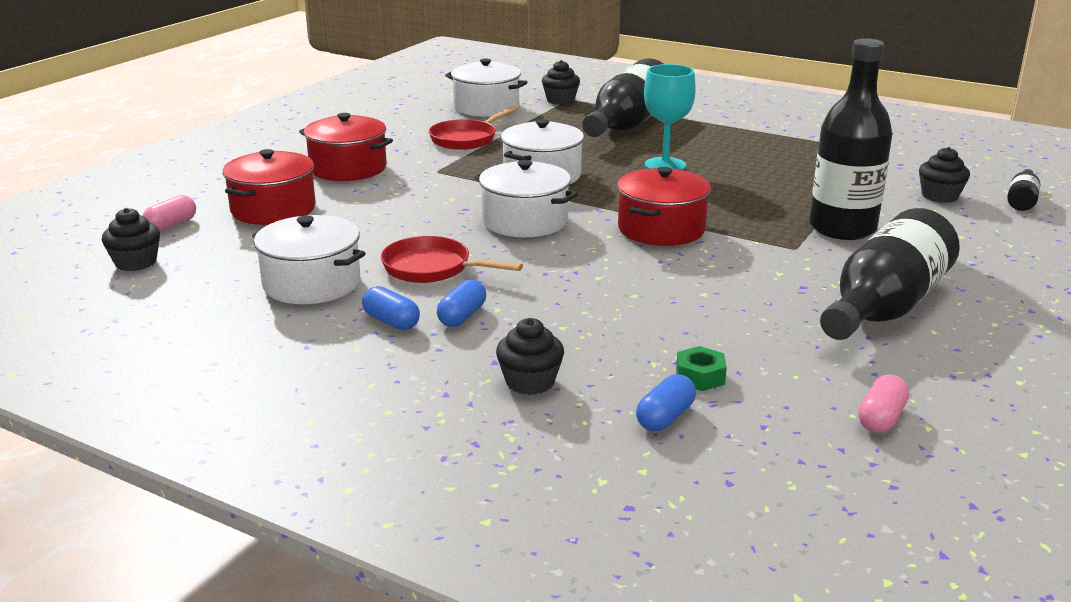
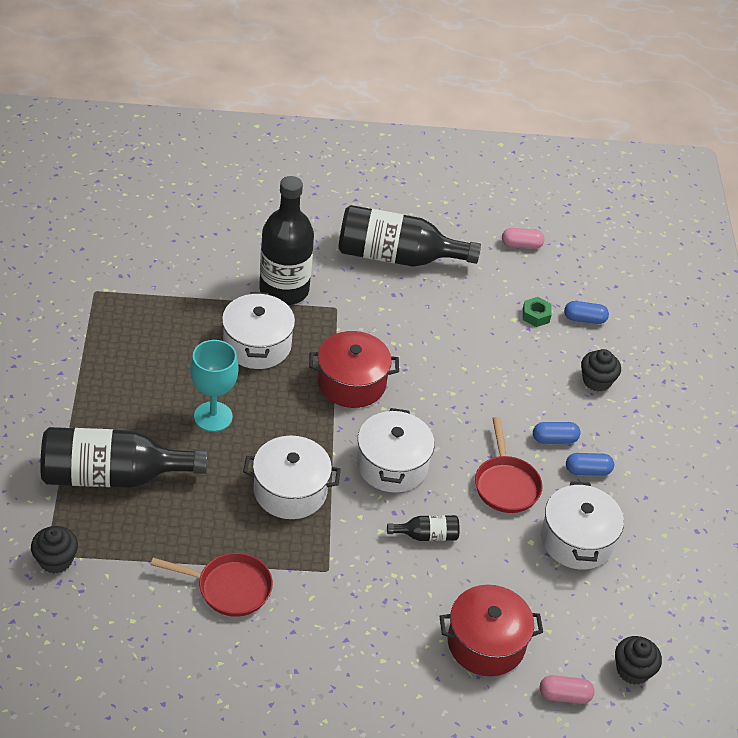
camera: 125 degrees left, 20 degrees up
red pot [299,113,393,181] -> none
blue capsule [362,286,420,330] -> blue capsule turned 75 degrees clockwise [566,453,614,476]
white pot [445,58,527,117] -> white pot moved to [222,292,295,369]
black cupcake [919,147,970,203] -> none
black bottle [1007,169,1040,211] -> black bottle moved to [387,515,460,541]

